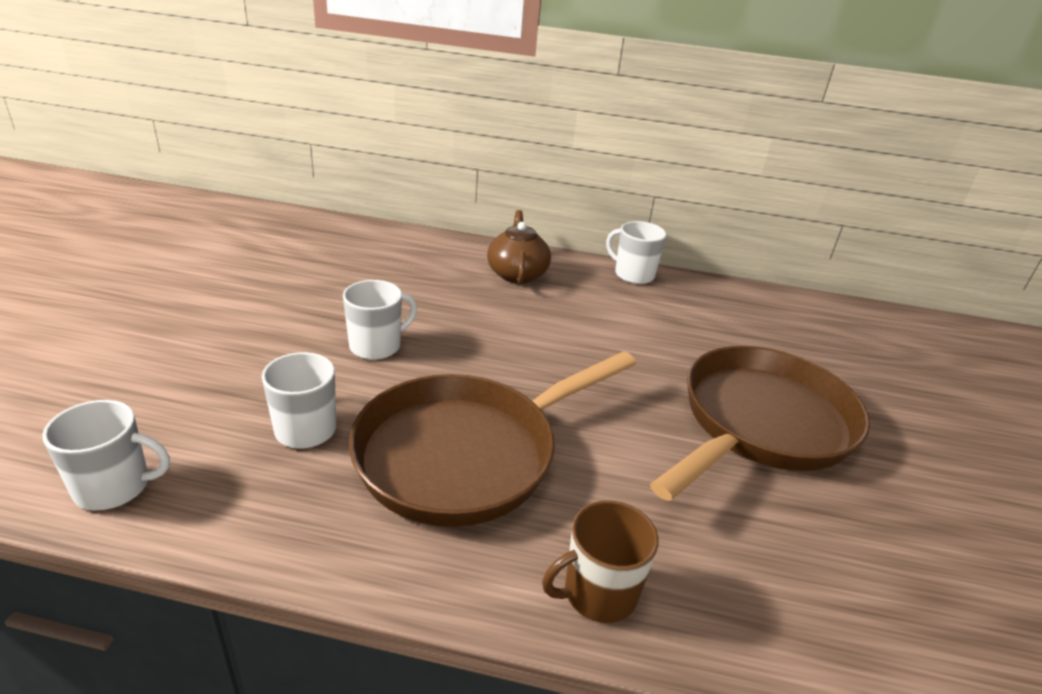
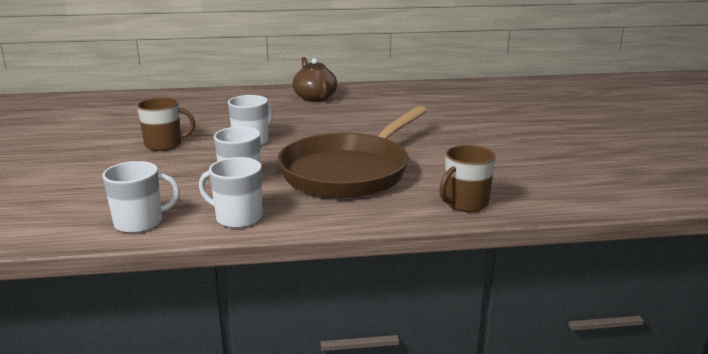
camera: 15 degrees left, 10 degrees down
white mug [606,221,666,284] -> white mug moved to [199,157,262,228]
brown pan [650,346,870,501] -> none
none -> brown mug [137,97,195,151]

